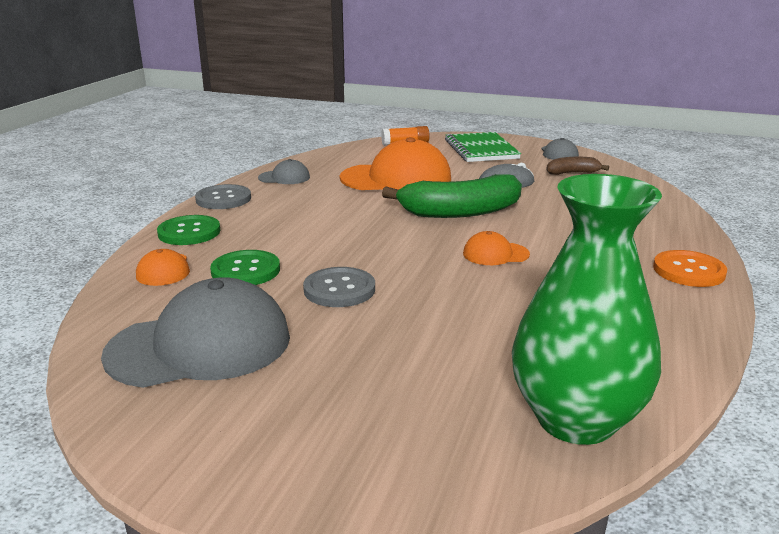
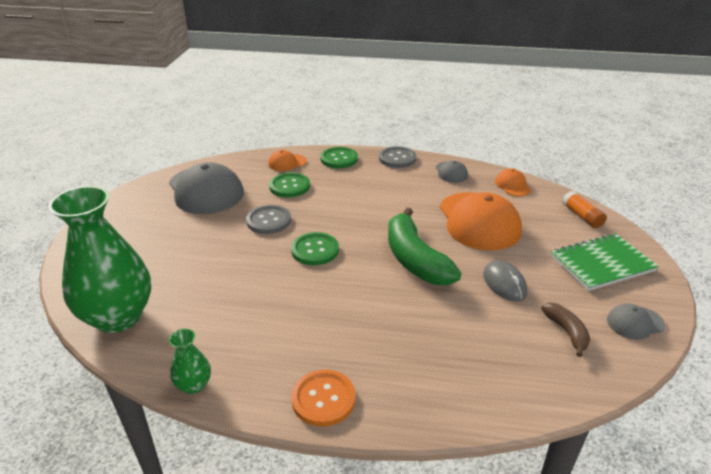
camera: 80 degrees right, 10 degrees up
orange cap [463,231,530,265] -> orange cap moved to [495,168,531,196]
none -> green vase [169,329,211,394]
none -> green button [291,232,339,265]

